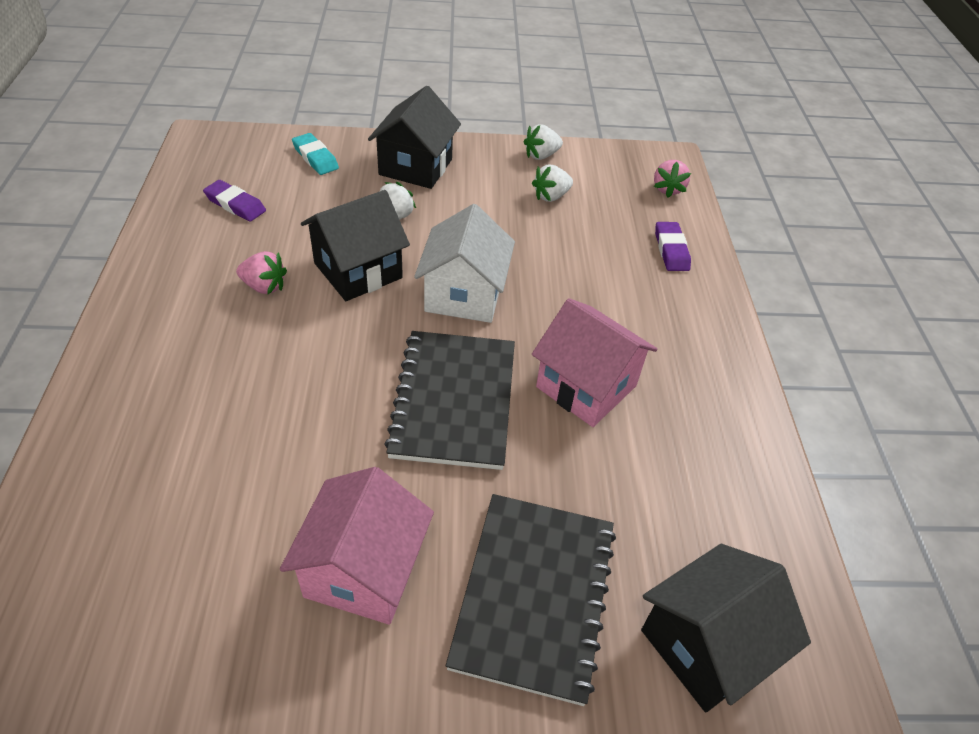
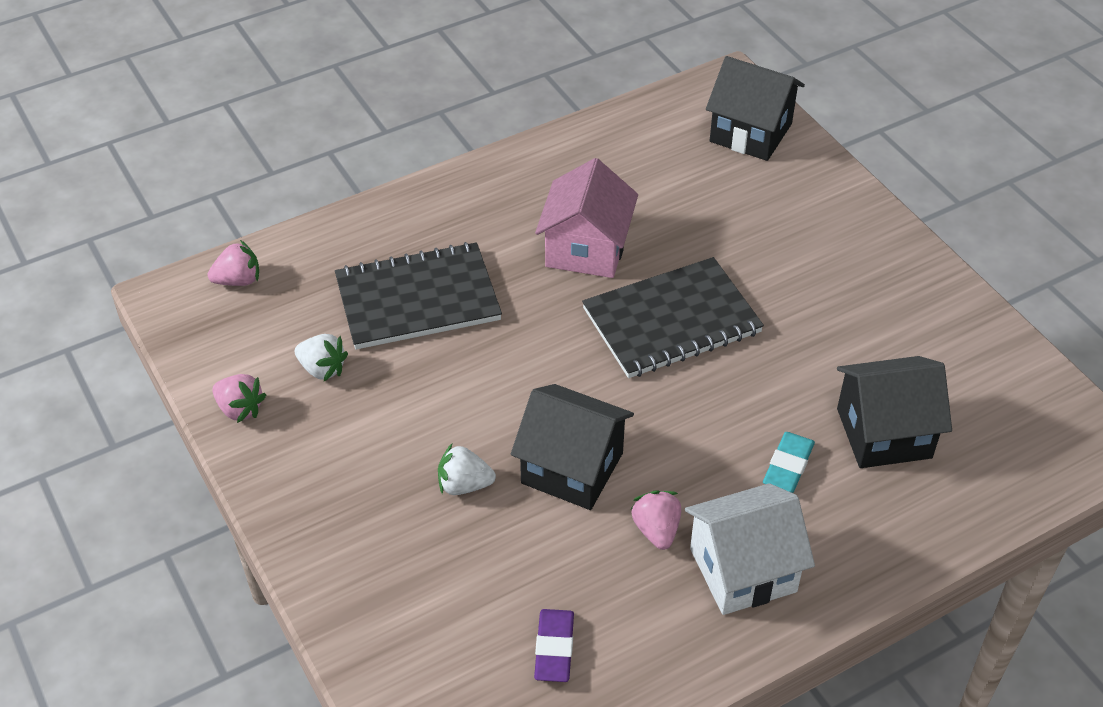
camera: 115 degrees left, 0 degrees up
pink house [280,467,434,625] -> none
turquoise eraser [292,133,339,175] -> turquoise eraser moved to [763,432,815,493]
black house [368,86,461,189] -> black house moved to [837,356,952,468]
white house [414,204,515,323] -> white house moved to [685,483,815,615]
black notebook [446,494,616,706] -> black notebook moved to [335,242,502,349]
white strawberry [524,124,563,160] -> pink strawberry [212,374,266,423]
purple eraser [655,222,691,271] -> none

